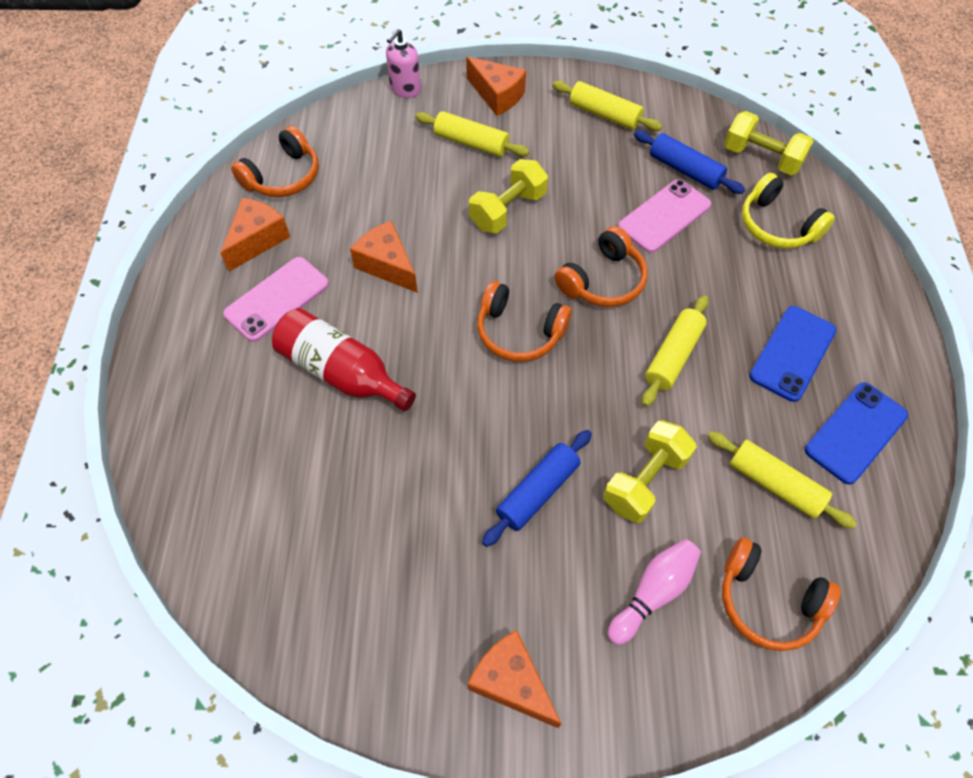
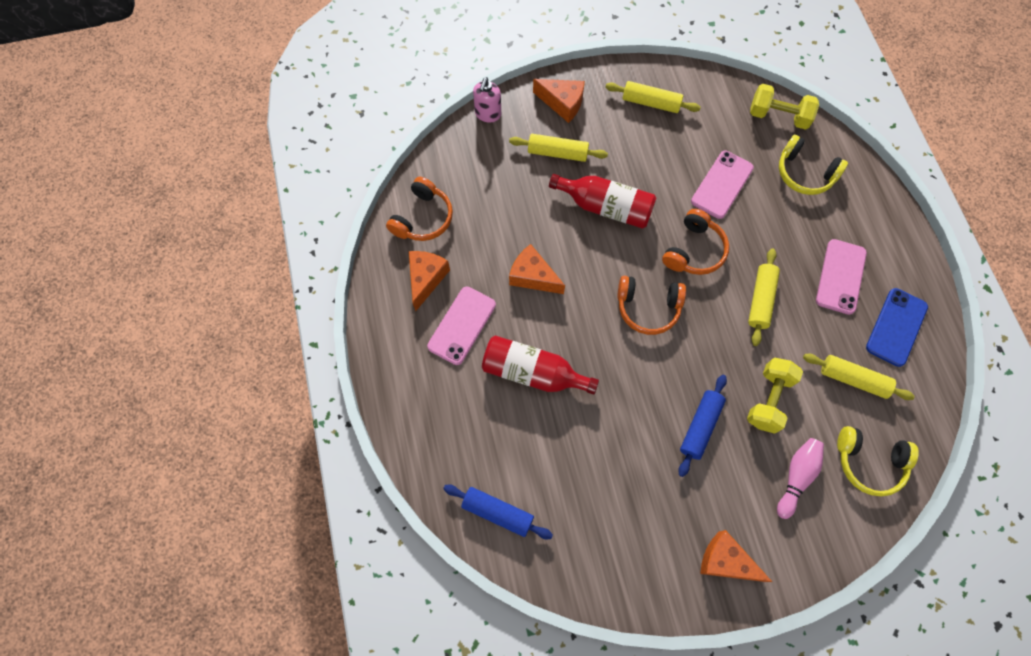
camera: 15 degrees left, 10 degrees up
yellow dumbbell [469,159,548,233] -> red bottle [549,174,656,229]
blue rolling pin [634,130,745,194] -> blue rolling pin moved to [443,485,553,539]
orange headphones [722,537,841,651] -> yellow headphones [837,426,919,496]
blue phone [749,306,836,402] -> pink phone [816,239,867,315]

